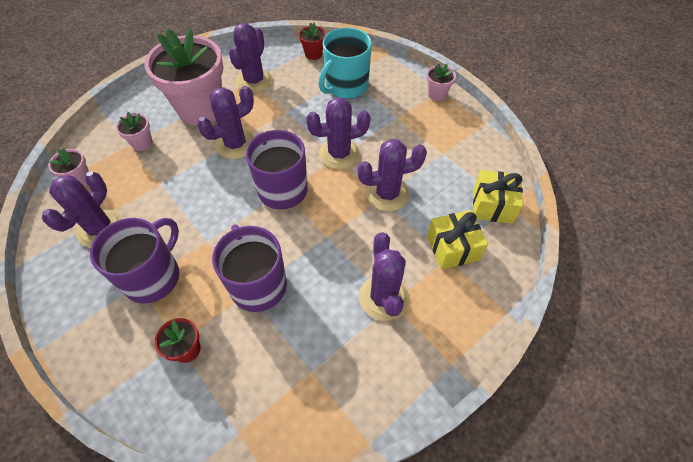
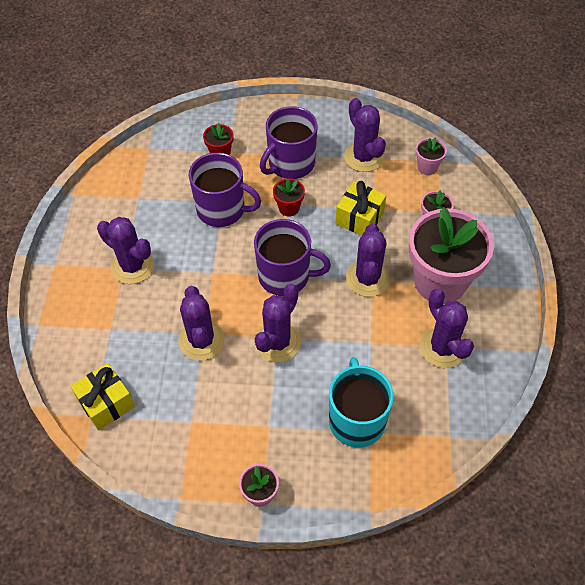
camera: 135 degrees right, 0 degrees up
purple mug [90,218,179,303] -> purple mug turned 60 degrees clockwise [260,106,317,179]
red flower pot [299,22,326,60] -> red flower pot moved to [273,179,305,217]
purple cactus [358,139,427,211] -> purple cactus turned 45 degrees counterclockwise [179,286,225,361]
yellow gift [427,210,488,270] -> yellow gift moved to [335,181,386,236]

